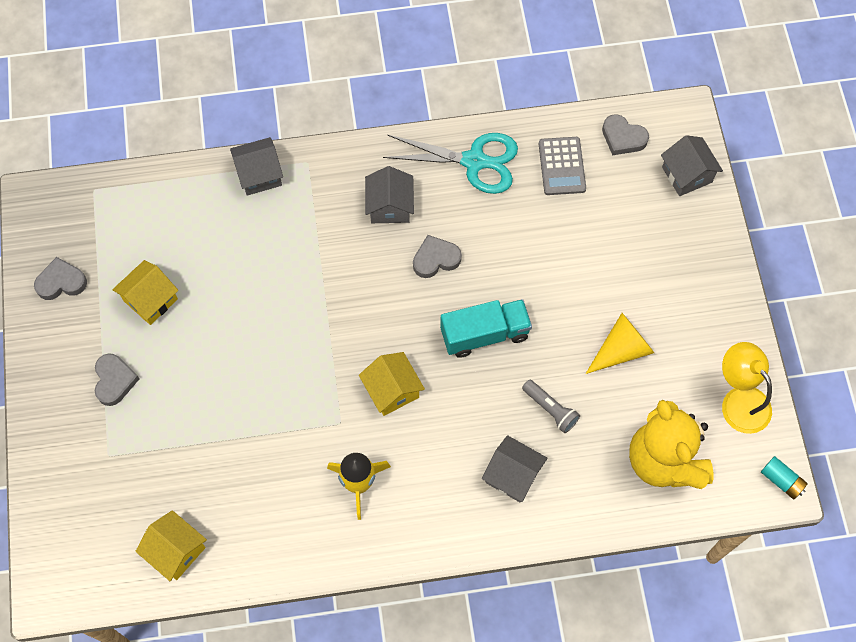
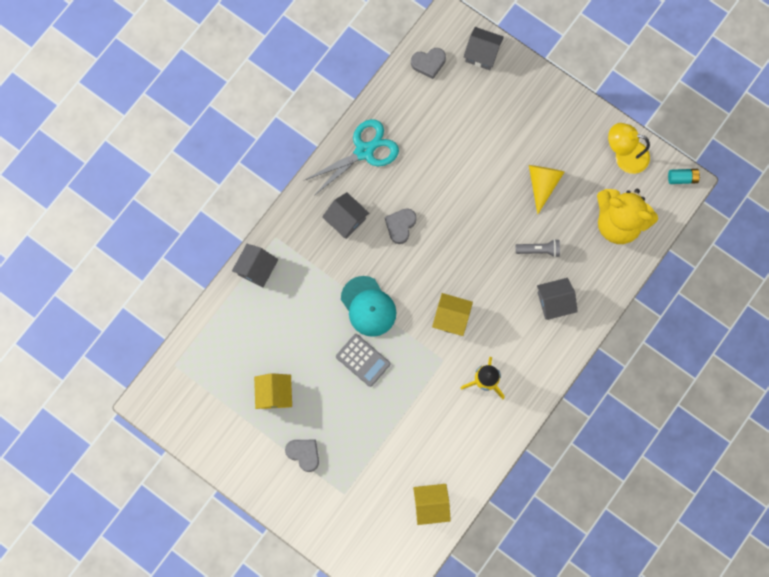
camera: 45 degrees left, 10 degrees up
grey heart [34,257,87,300] -> none
turquoise truck [440,299,532,358] -> none
grey calculator [539,137,586,195] -> grey calculator moved to [336,334,391,387]
none -> turquoise cap [341,276,397,337]

